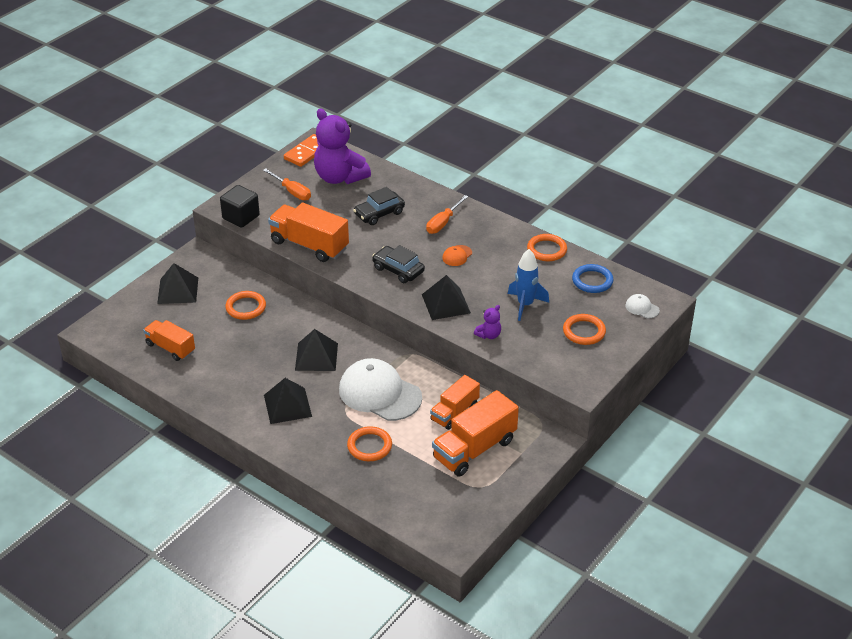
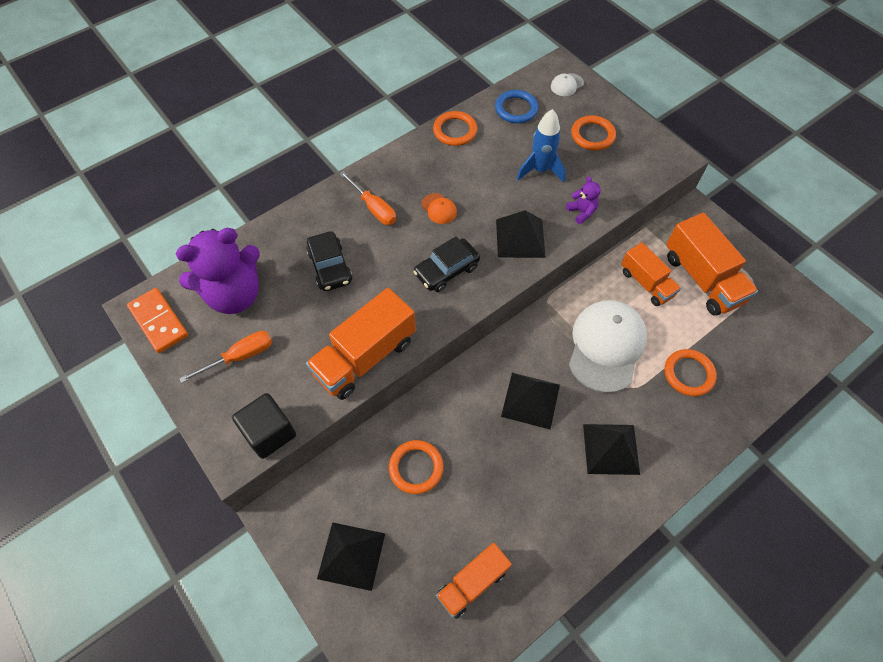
camera: 75 degrees left, 20 degrees up
white cap [339,358,422,421] -> white cap turned 150 degrees clockwise [569,300,647,393]

